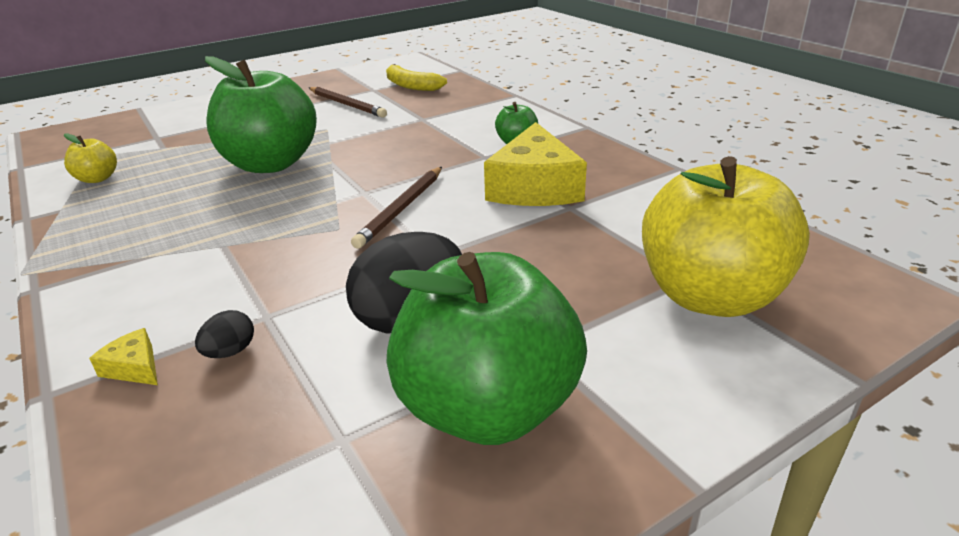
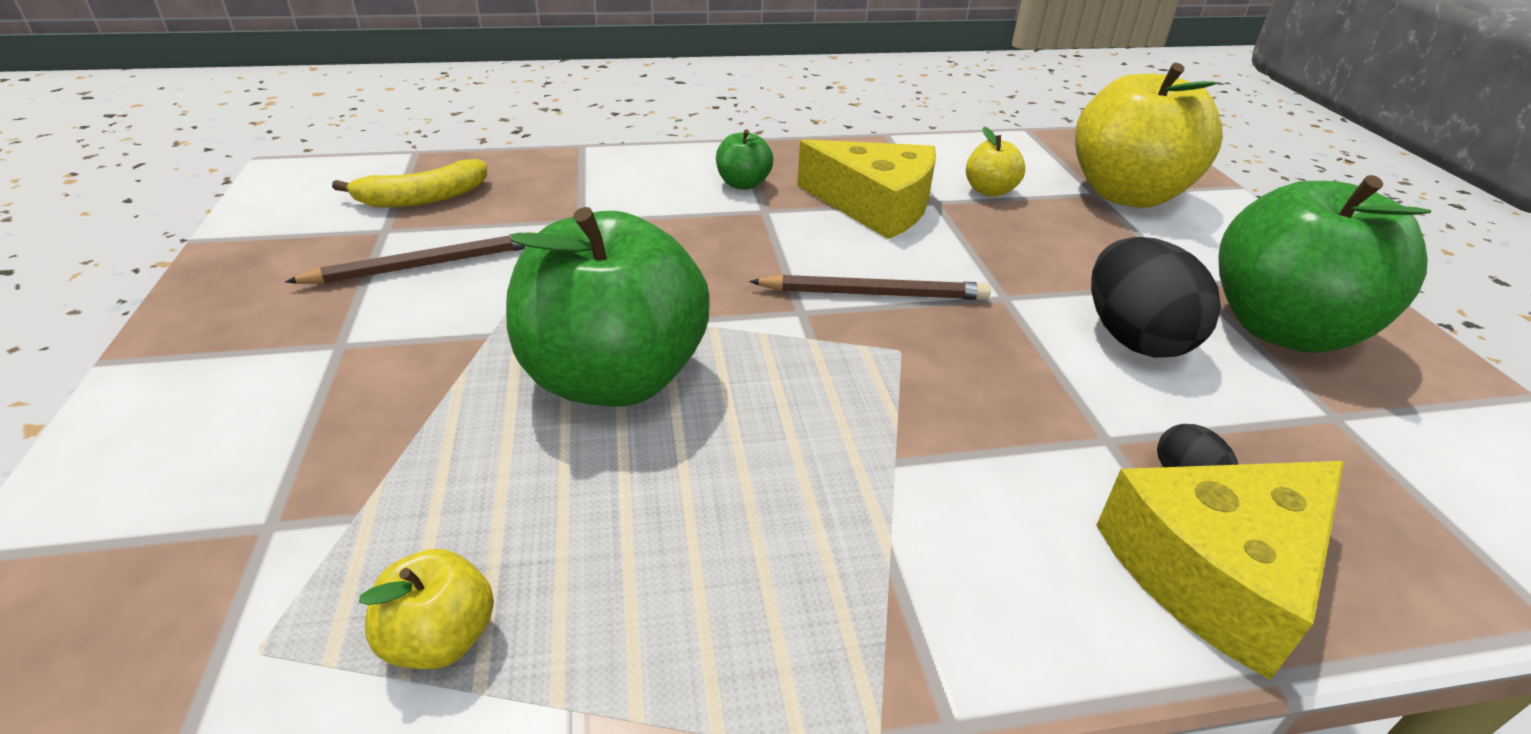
camera: 70 degrees left, 5 degrees up
yellow cheese [89,328,158,385] -> yellow cheese [1096,461,1344,680], size x2.45
brown pencil [351,167,442,249] -> brown pencil turned 45 degrees counterclockwise [749,274,991,300]
none -> yellow apple [966,127,1025,197]

